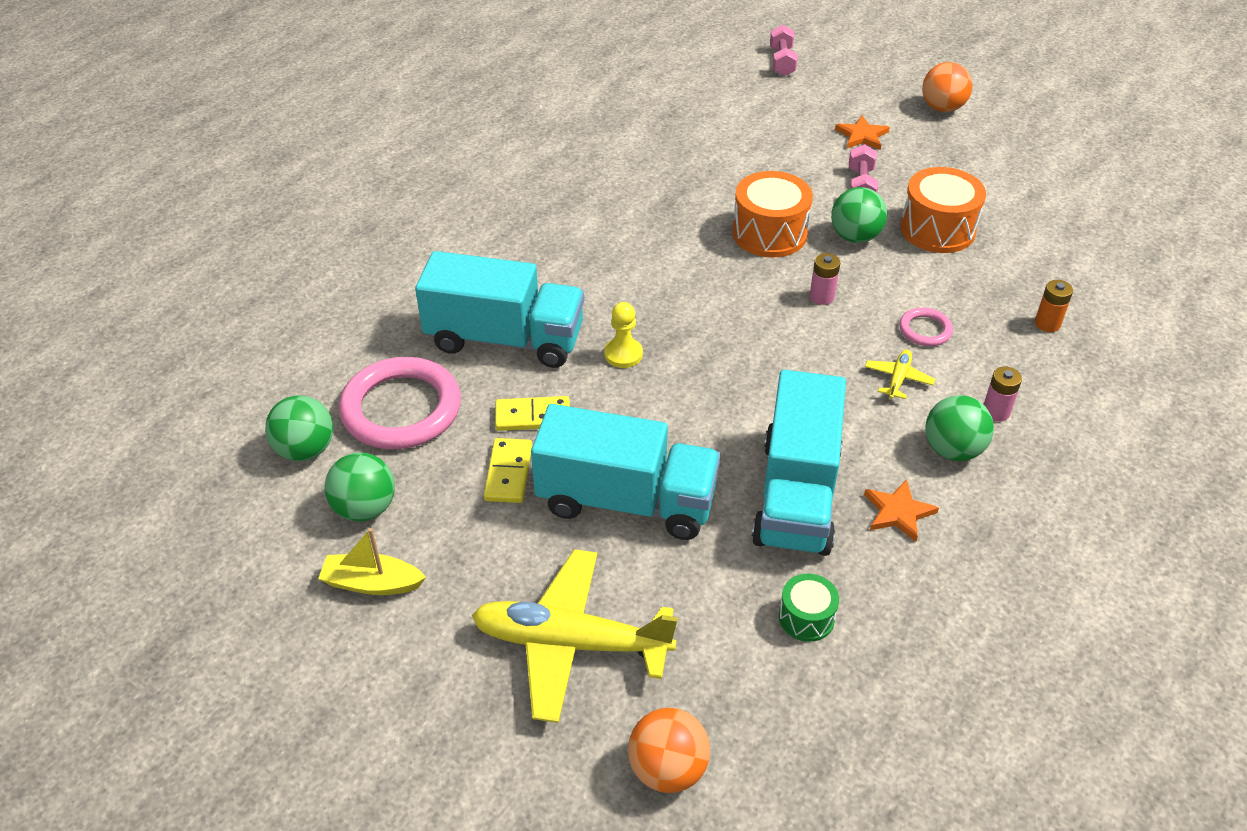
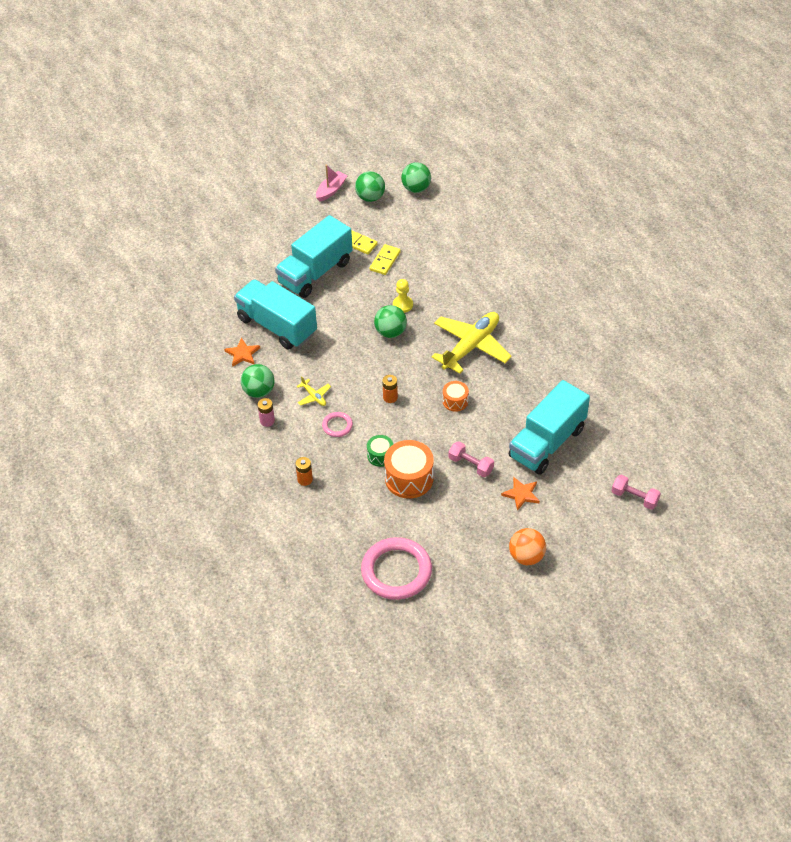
camera: 120 degrees right, 5 degrees up
yellow boat [318,528,426,595] -> pink boat [316,165,348,202]
pink ring [339,357,461,449] -> pink ring moved to [361,537,432,600]
turquoise truck [415,251,584,368] -> turquoise truck moved to [509,380,590,475]
yellow plane [472,549,678,723] -> yellow plane moved to [431,312,512,374]
orange ball [628,708,710,793] -> none
orange drum [732,171,813,258] -> orange drum [443,381,469,412], size x0.55
green drum [779,574,839,642] -> green drum moved to [367,435,393,467]
pink battery [810,253,840,305] -> orange battery [382,375,398,403]
green ball [831,187,887,243] -> green ball moved to [374,305,407,338]

